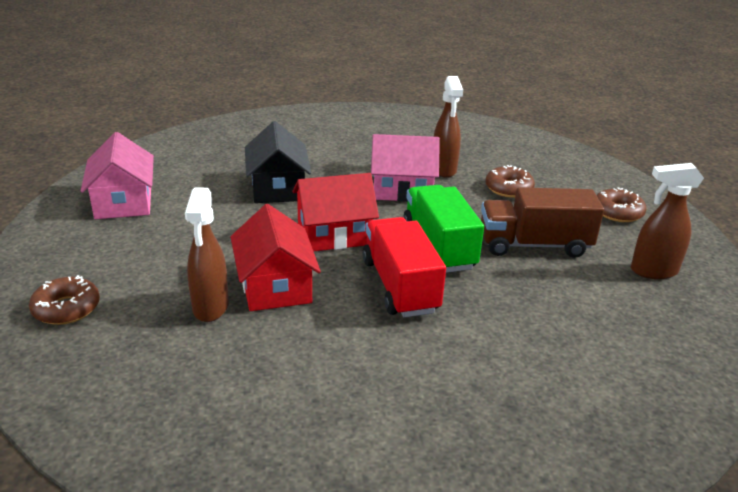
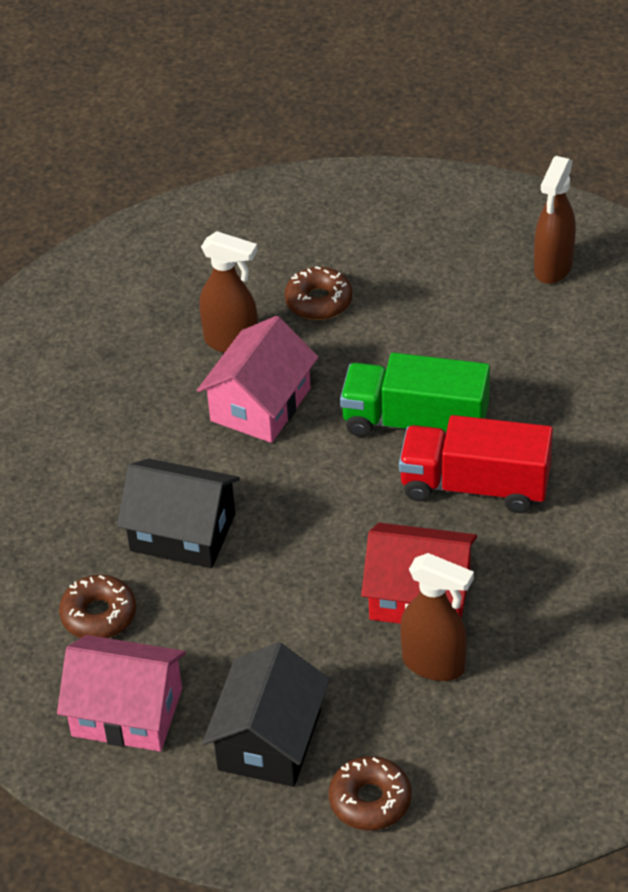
camera: 60 degrees left, 15 degrees up
red house [292,173,379,251] -> none
brown truck [481,187,604,258] -> none
brown donut [597,187,647,222] -> brown donut moved to [59,575,136,638]
none -> black house [202,642,330,787]

